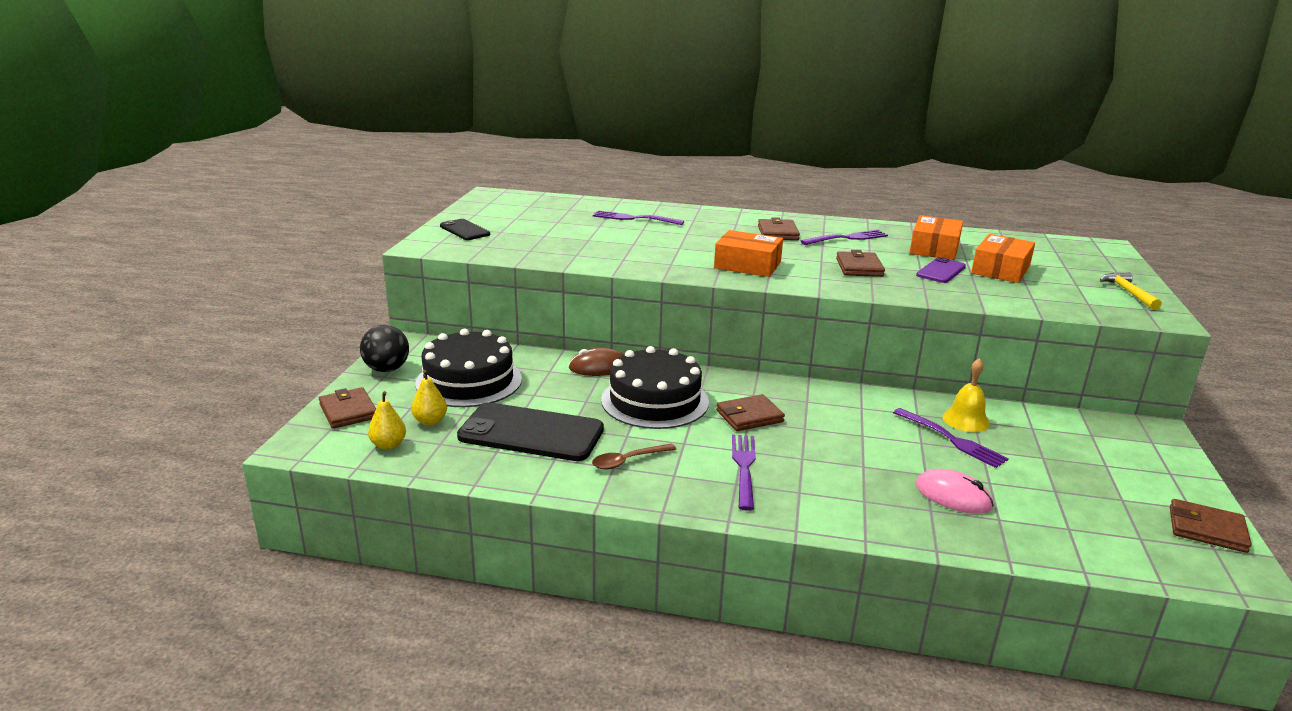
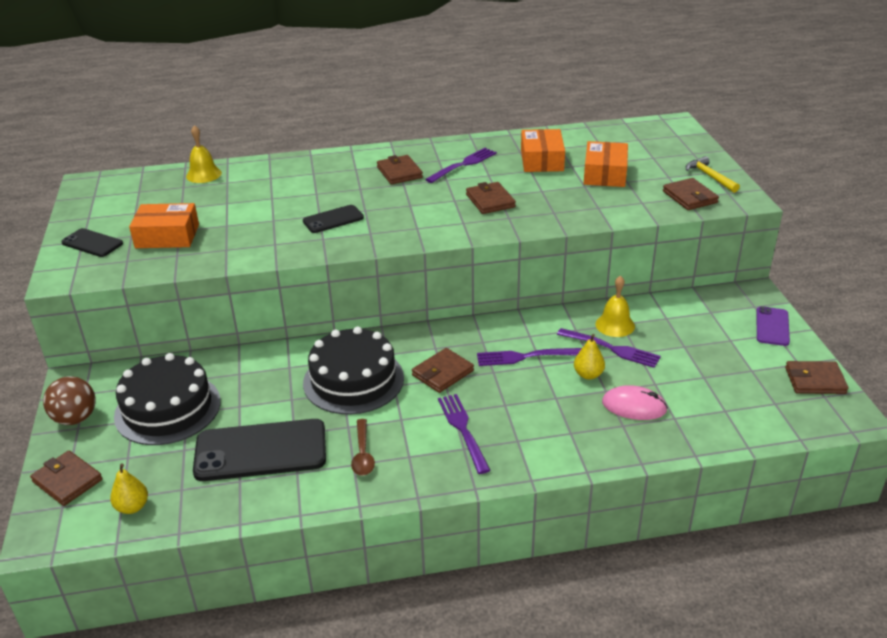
camera: 20 degrees left, 10 degrees up
black ball [360,325,409,372] -> brown ball [43,376,96,425]
yellow pear [411,370,447,425] -> yellow pear moved to [574,334,605,380]
brown mouse [569,347,625,376] -> none
brown spoon [592,443,676,470] -> brown spoon turned 45 degrees counterclockwise [351,419,375,476]
purple fork [593,210,684,225] -> purple fork moved to [477,348,582,366]
orange box [714,230,783,277] -> orange box moved to [129,203,199,248]
purple phone [916,257,966,283] -> purple phone moved to [757,306,790,346]
none -> yellow bell [186,125,222,183]
none -> black phone [303,205,364,233]
none -> brown wallet [663,178,719,210]

